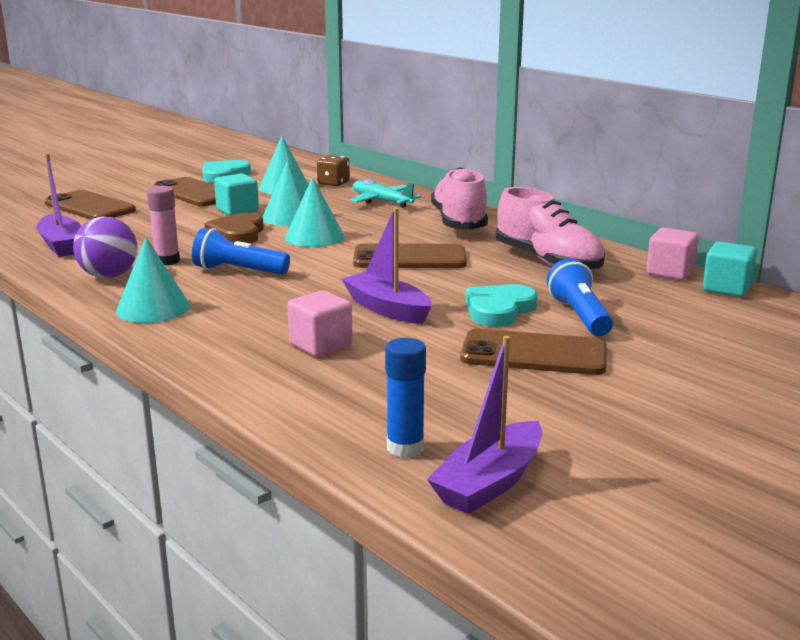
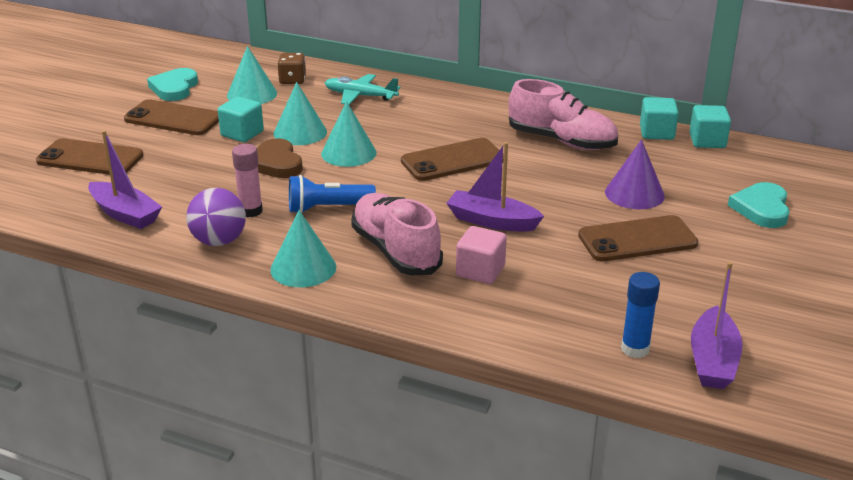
camera: 25 degrees left, 10 degrees up
pink shoe [431,167,488,230] -> pink shoe moved to [351,193,443,275]
turquoise heart [466,284,538,327] -> turquoise heart moved to [728,182,790,228]
blue flashlight [547,258,613,336] -> purple cone [605,140,665,209]
pink cube [646,228,699,280] -> turquoise cube [640,97,679,140]

